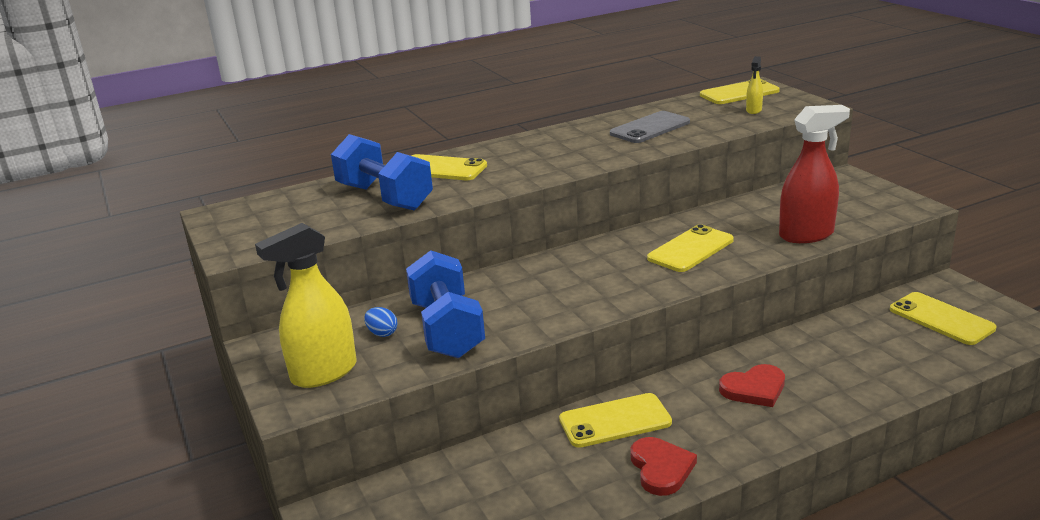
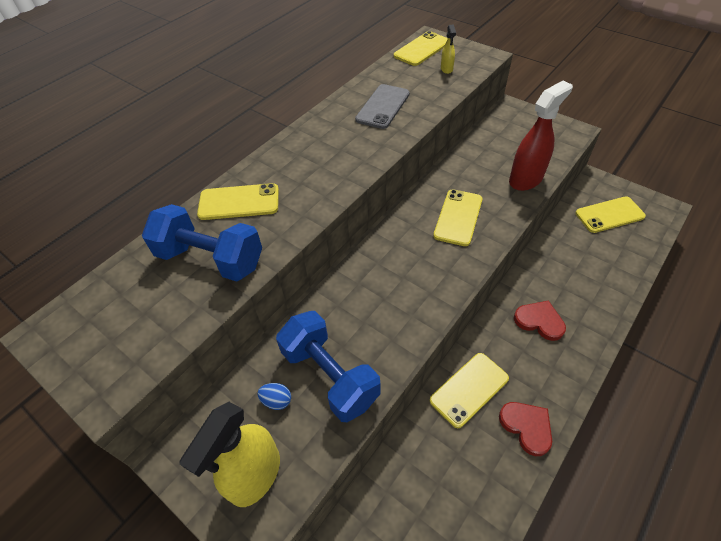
camera: 25 degrees left, 25 degrees up
red heart [719,364,785,407] -> red heart turned 105 degrees counterclockwise [514,300,566,341]
yellow phone [890,292,997,345] -> yellow phone turned 45 degrees counterclockwise [575,197,646,233]

